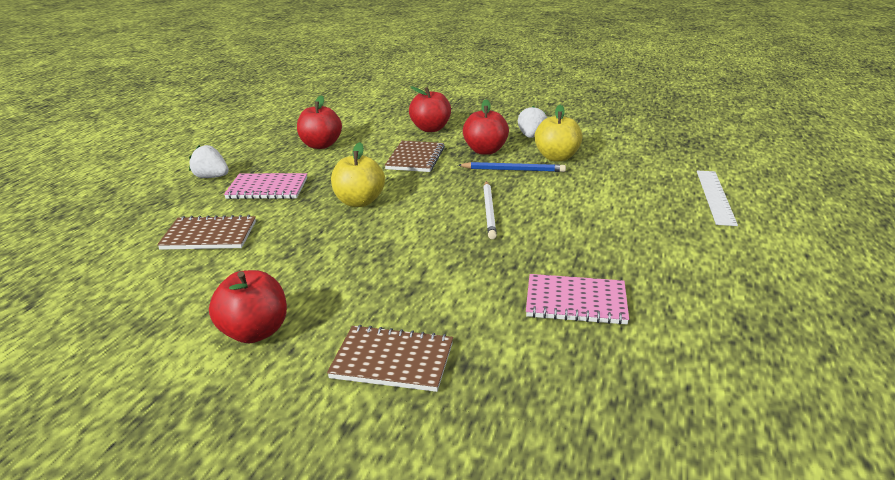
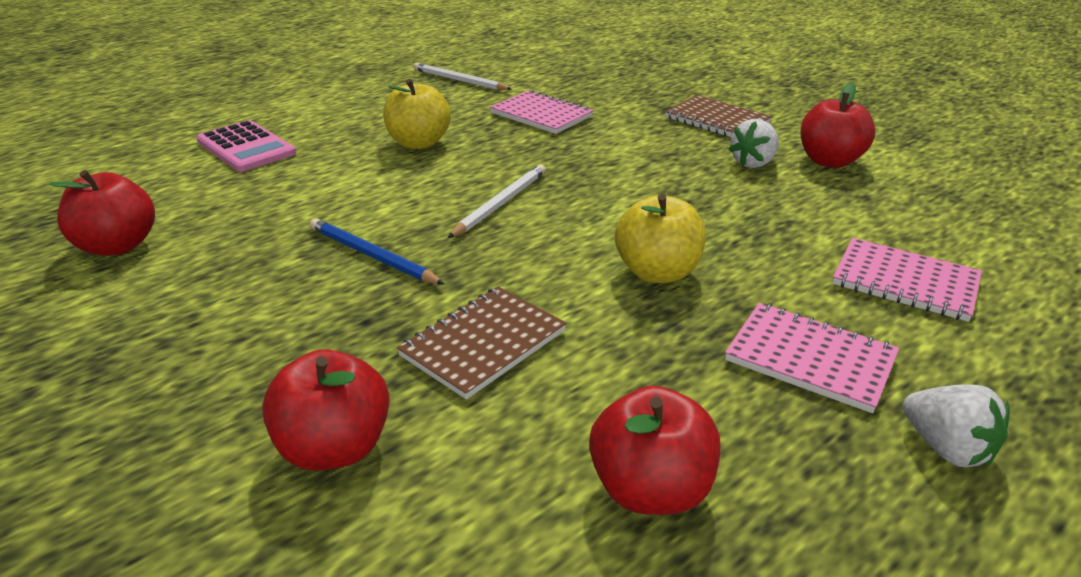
camera: 150 degrees left, 5 degrees up
brown notebook [157,215,256,250] -> pink notebook [832,238,982,322]
red apple [463,99,509,155] -> red apple moved to [49,170,155,255]
white strawberry [518,106,547,138] -> white strawberry moved to [728,119,779,168]
yellow apple [534,105,583,162] -> yellow apple moved to [383,79,451,149]
white ruler [697,171,738,226] -> pink calculator [196,120,296,172]
none -> white pencil [414,63,512,90]

